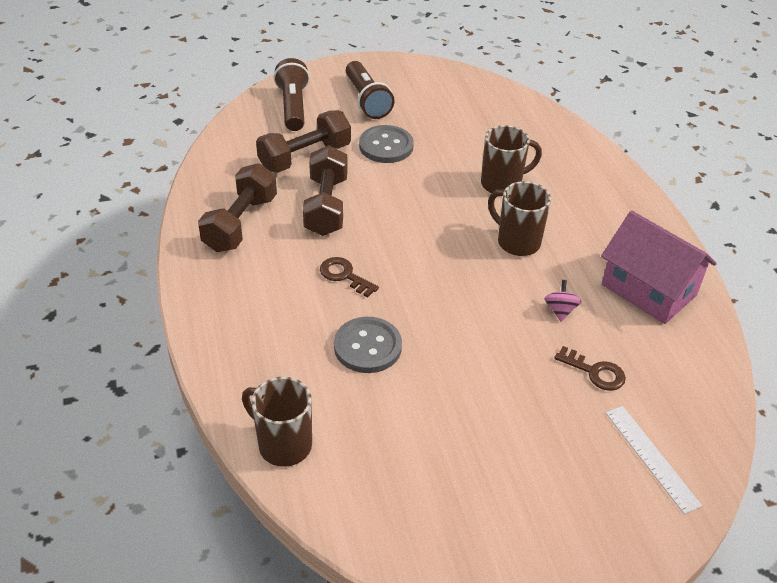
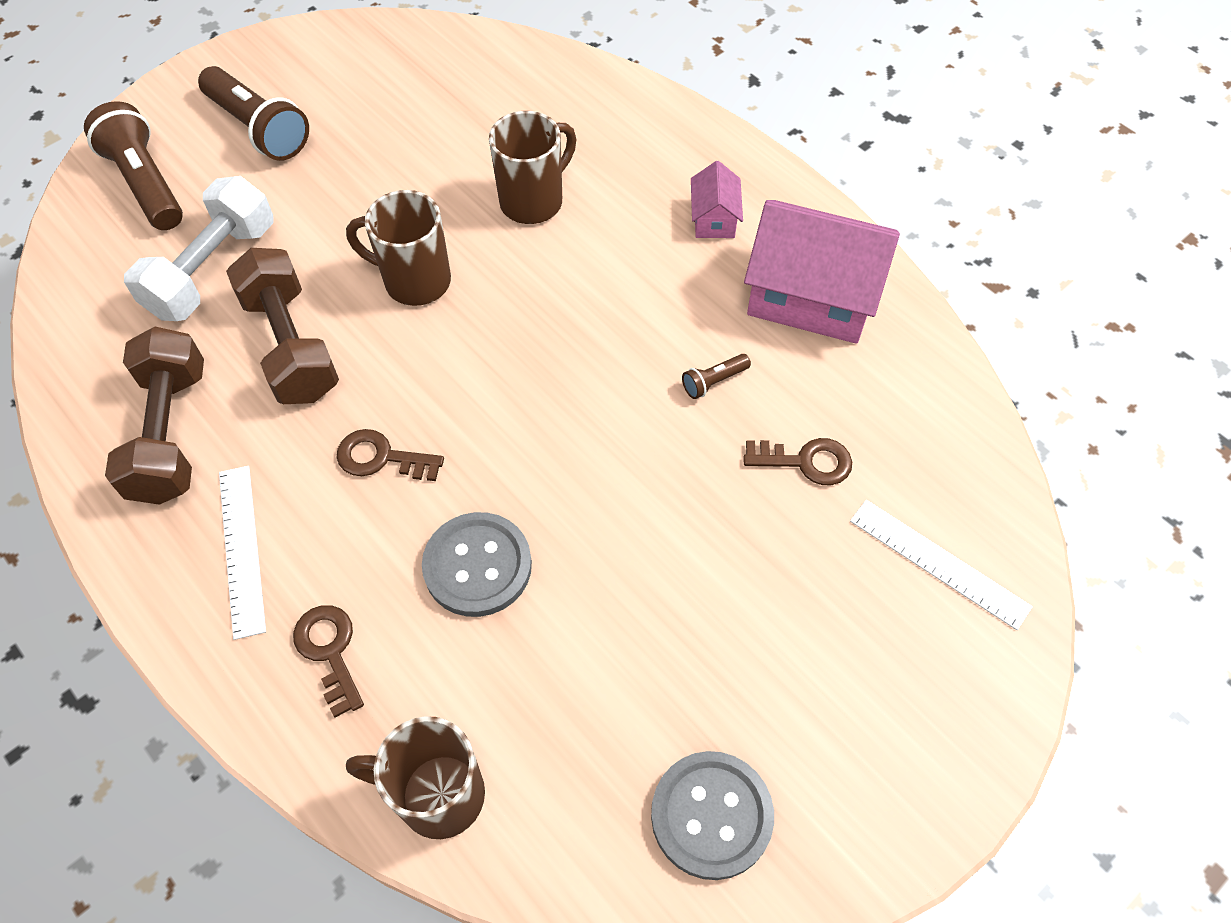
camera: 25 degrees left, 15 degrees up
brown dumbbell [256,110,351,173] -> white dumbbell [124,176,274,321]
grey button [359,125,414,163] -> grey button moved to [651,751,774,880]
brown mug [488,181,551,256] -> brown mug moved to [346,190,451,306]
pink spinning top [544,280,581,322] -> brown flashlight [682,354,751,399]
none -> white ruler [219,466,266,640]
none -> brown key [293,605,364,718]
none -> pink house [691,161,743,238]

